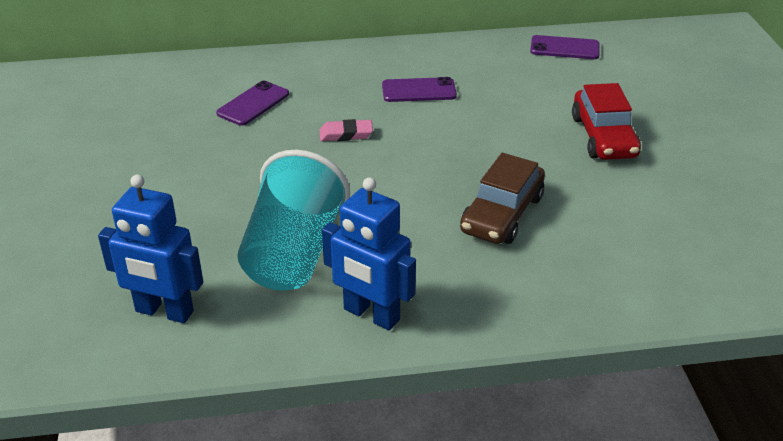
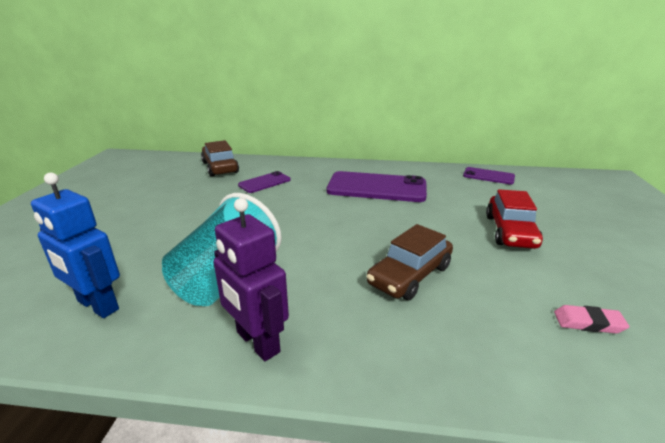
camera: 15 degrees right, 10 degrees down
pink eraser [320,119,373,141] -> pink eraser moved to [554,305,629,334]
blue robot [322,177,416,330] -> purple robot [214,198,289,361]
purple phone [382,77,457,102] -> purple phone [326,171,427,202], size x1.91
none -> brown car [201,140,239,177]

